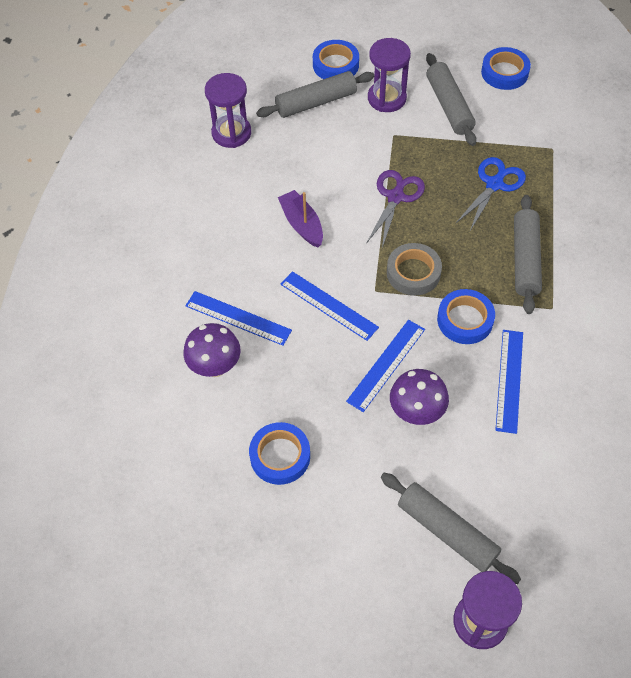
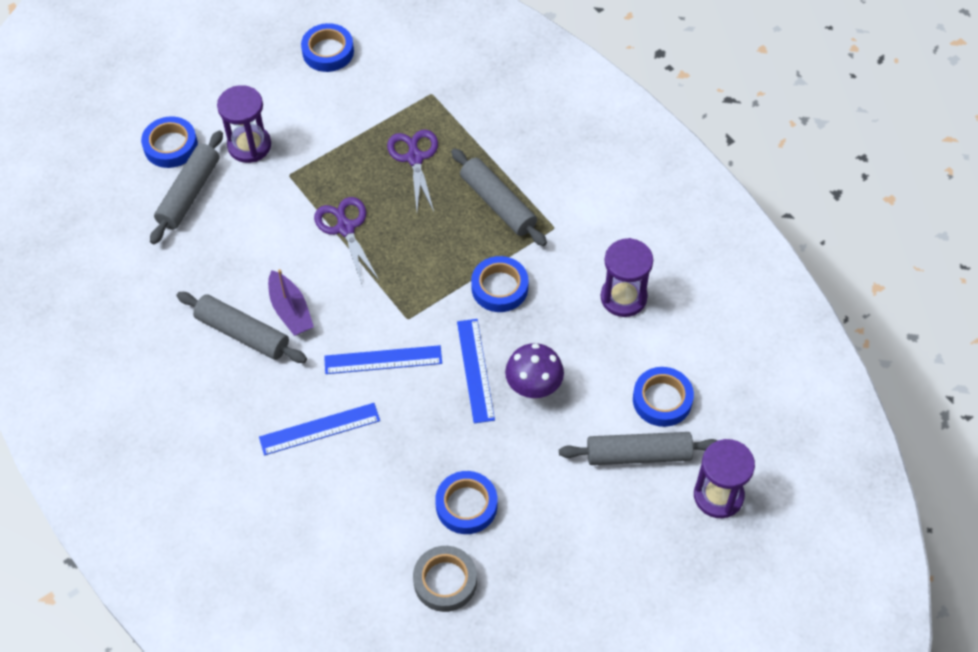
camera: 45 degrees left, 0 degrees up
purple mushroom [184,323,240,377] -> none
purple hourglass [205,73,251,148] -> purple hourglass moved to [601,238,653,317]
purple boat [278,190,323,248] -> purple boat turned 135 degrees counterclockwise [268,269,314,336]
grey tape [387,243,442,296] -> grey tape moved to [413,546,477,612]
grey rolling pin [426,53,477,146] -> grey rolling pin moved to [177,292,307,363]
blue scissors [455,157,526,231] -> purple scissors [387,130,438,212]
blue ruler [495,330,523,434] -> none
none -> blue tape [633,367,694,427]

